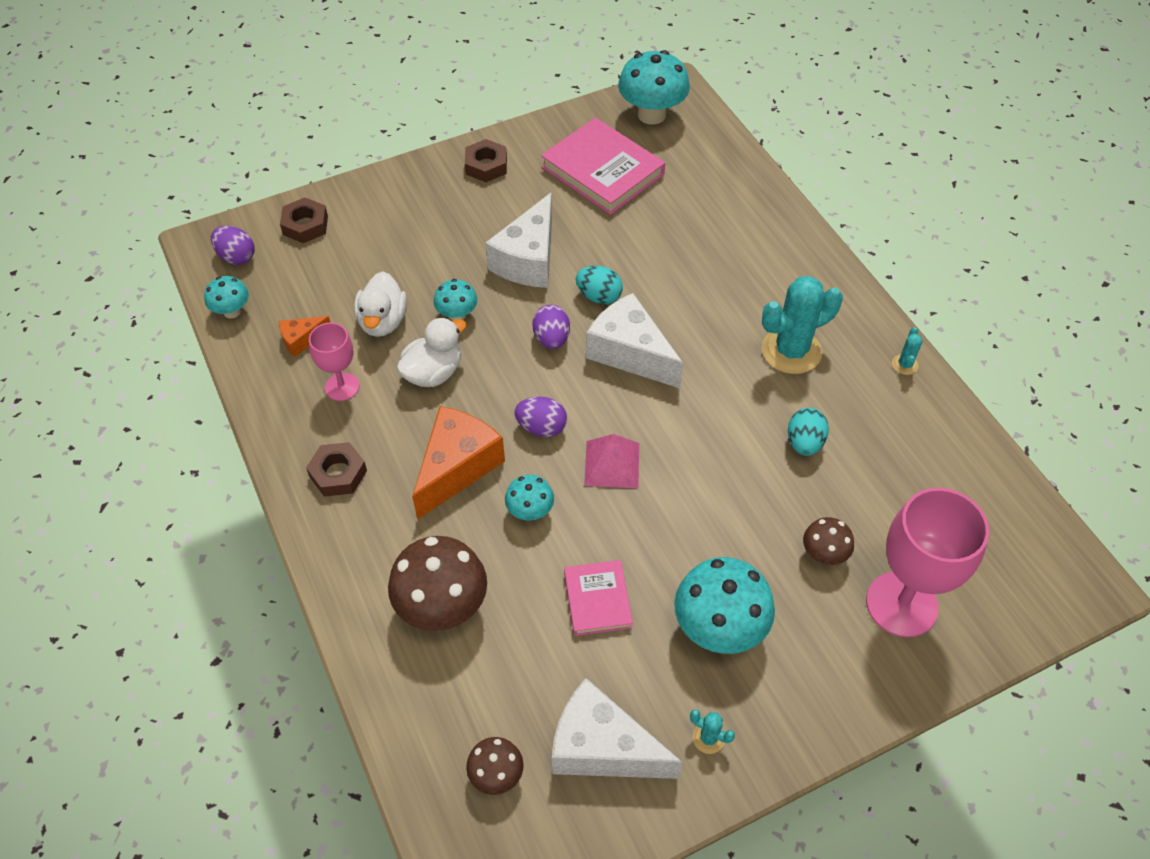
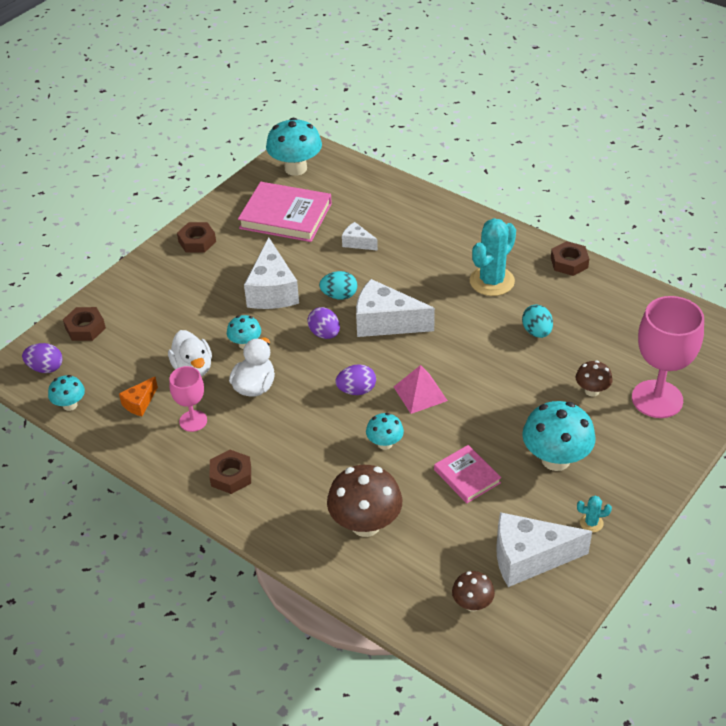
camera: 25 degrees left, 10 degrees down
orange cheese [412,406,505,520] -> none
turquoise cactus [892,327,922,375] -> brown nut [551,241,589,276]
none -> white cheese [342,222,378,251]

